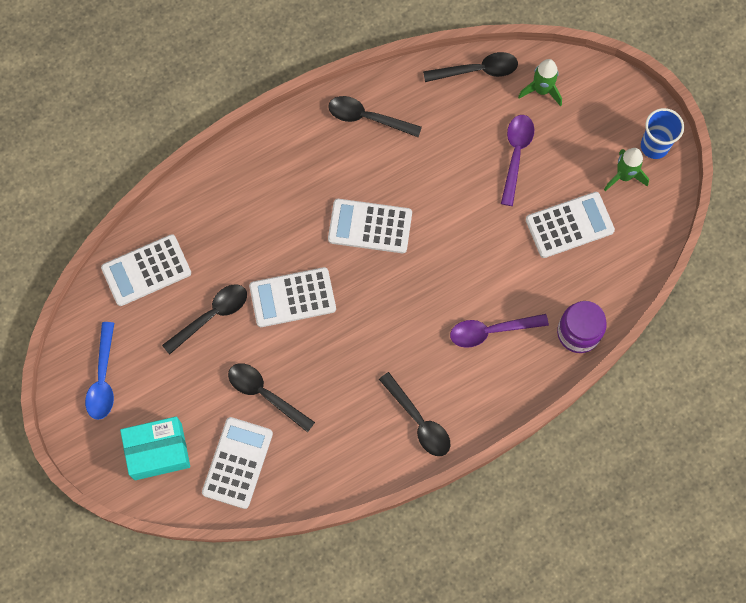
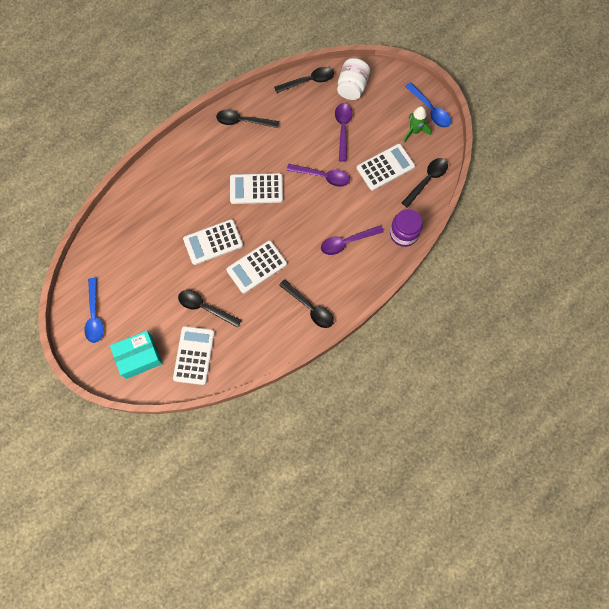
camera: 10 degrees left, 0 degrees up
white calculator [101,234,191,306] -> white calculator moved to [226,240,287,294]
black spoon [162,284,247,355] -> black spoon moved to [402,158,448,208]
green rocket [518,59,562,106] -> white jar [337,58,370,100]
blue cup [641,108,684,159] -> blue spoon [405,82,451,128]
none -> purple spoon [287,164,350,187]

